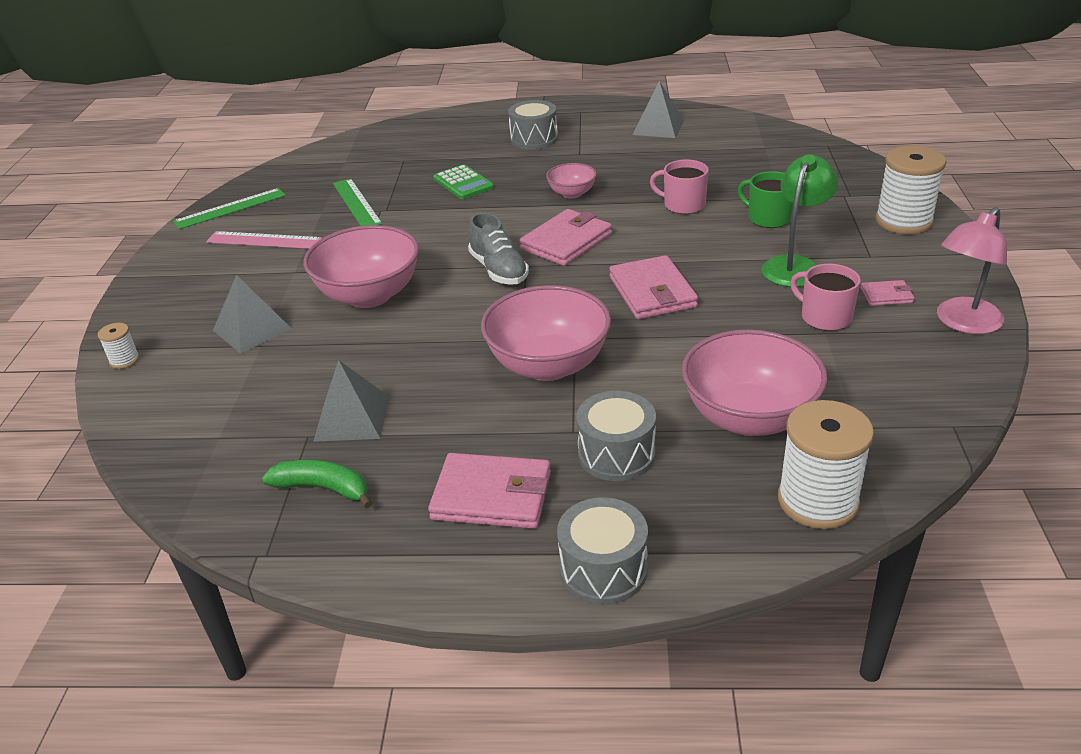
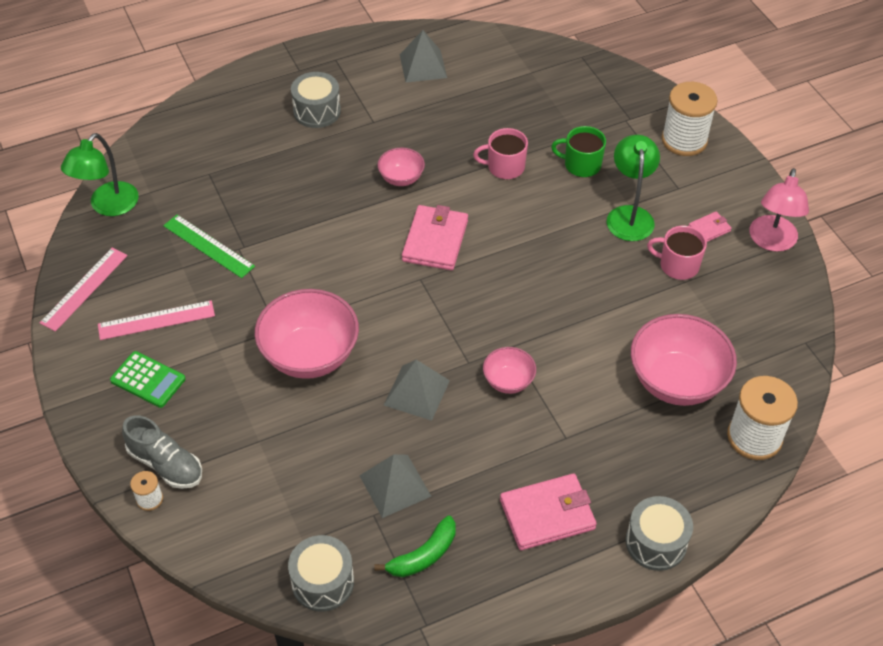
camera: 30 degrees left, 15 degrees up
green ruler [173,188,286,229] -> pink ruler [40,248,128,332]
grey pyramid [213,275,292,354] -> grey pyramid moved to [384,360,450,421]
green banana [262,459,372,508] -> green banana turned 150 degrees clockwise [375,516,456,577]
green calculator [433,164,494,199] -> green calculator moved to [110,351,186,408]
grey shoe [468,212,529,285] -> grey shoe moved to [122,415,202,489]
pink bowl [481,285,611,381] -> pink bowl [483,347,536,394], size x0.51
grey drum [576,391,656,481] -> grey drum moved to [288,535,354,612]
pink wallet [609,255,698,319] -> none
none -> green lamp [61,133,139,216]

